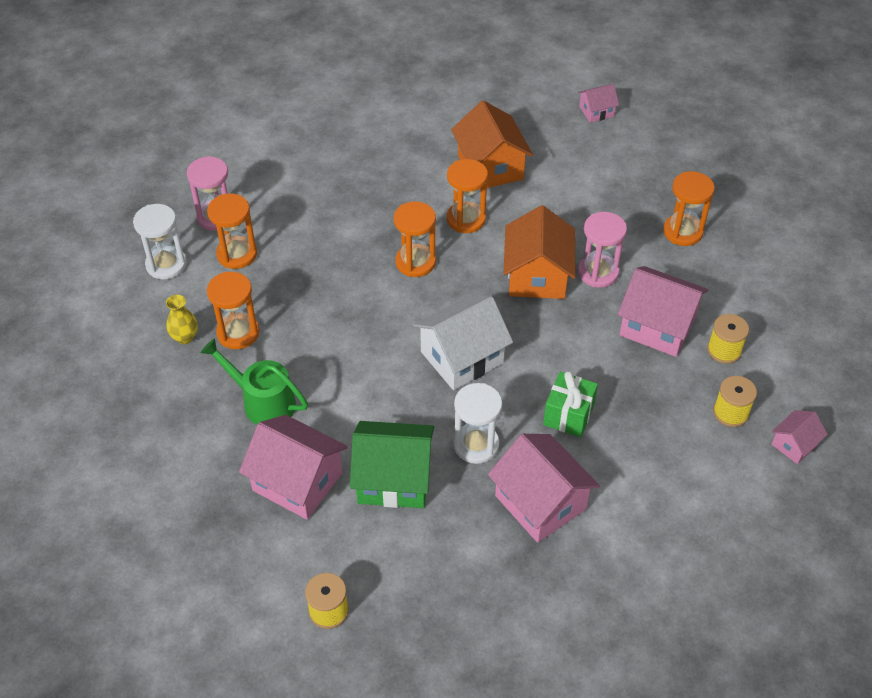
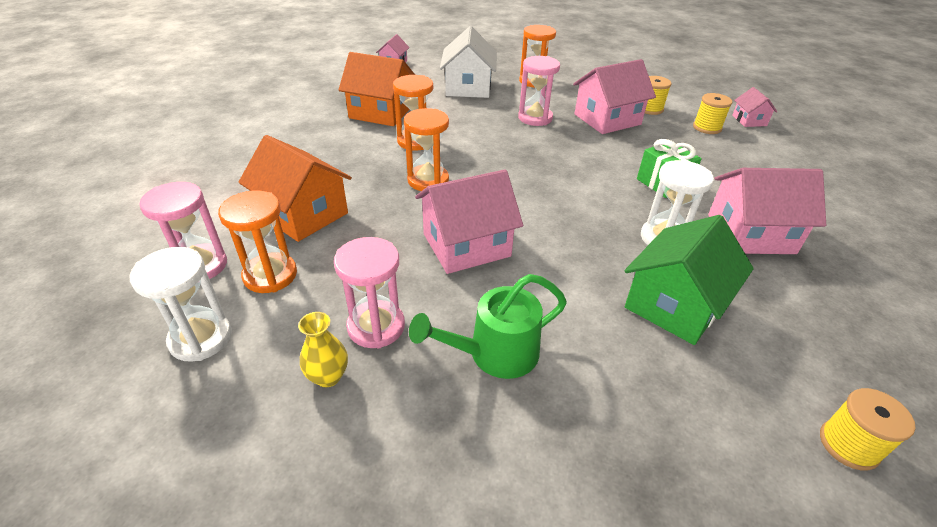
camera: 55 degrees left, 10 degrees down
orange hourglass [207,272,259,349] -> pink hourglass [334,237,405,349]
pink house [239,415,348,520] -> pink house moved to [415,169,523,274]
white house [413,295,513,390] -> white house moved to [440,26,496,98]
orange house [504,205,576,299] -> orange house moved to [238,135,352,242]

